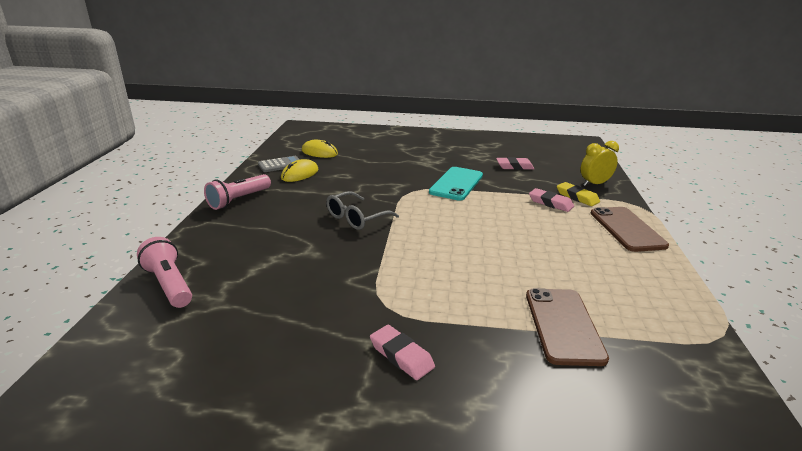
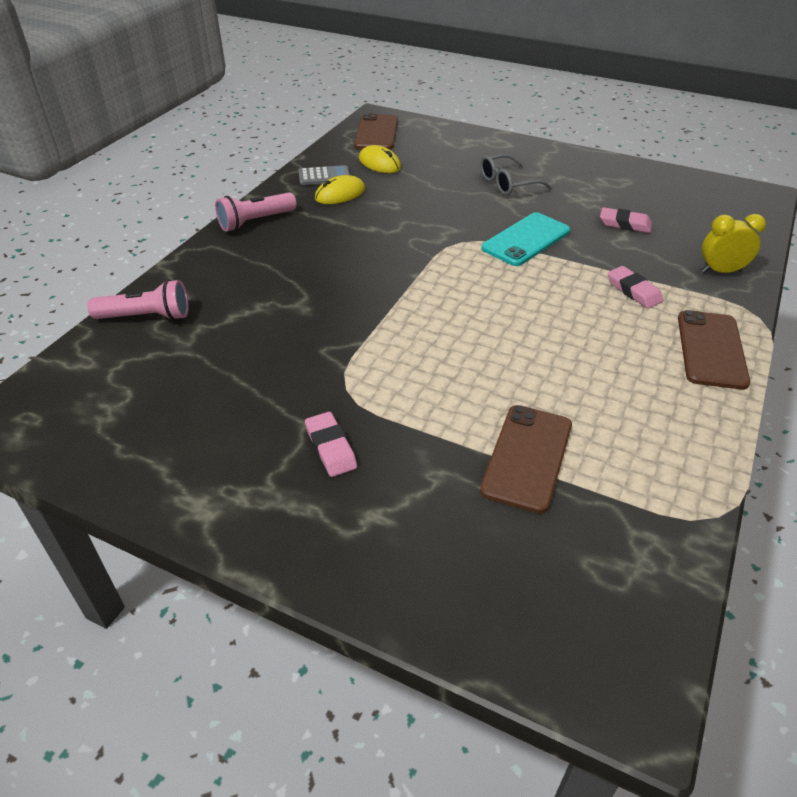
camera: 20 degrees right, 15 degrees up
pink flashlight [137,237,192,308] -> pink flashlight turned 105 degrees clockwise [88,279,189,321]
grey glasses [326,191,399,230] -> grey glasses moved to [480,154,552,195]
yellow eraser [557,182,600,206] -> none
none -> brown phone [354,113,398,150]

